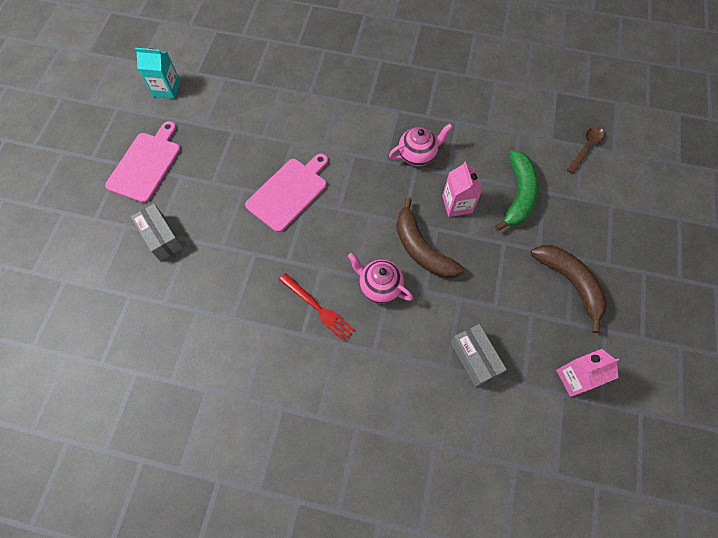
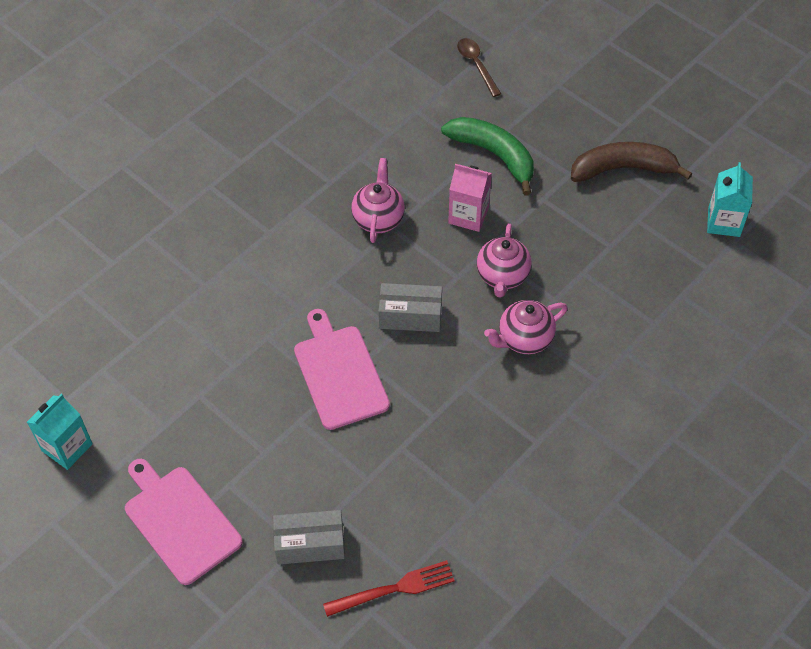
camera: 60 degrees left, 10 degrees down
red fork [279,273,355,342] -> red fork moved to [323,560,455,617]
brown banana [396,197,465,278] -> pink teapot [477,223,531,298]
grey box [450,324,507,387] -> grey box moved to [378,283,442,332]
pink carton [556,349,619,397] -> turquoise carton [707,162,753,237]

